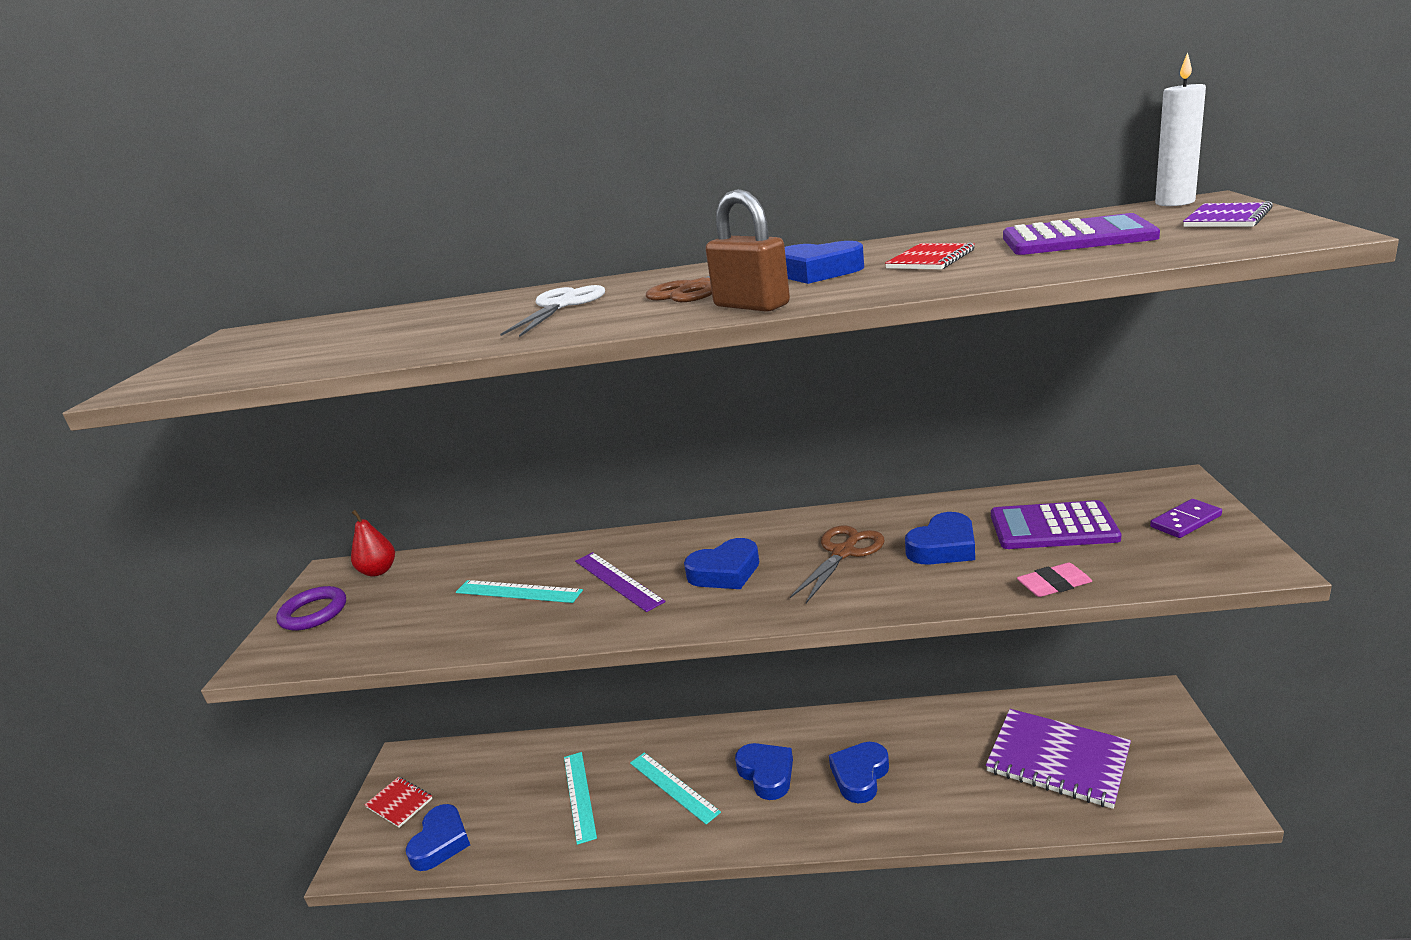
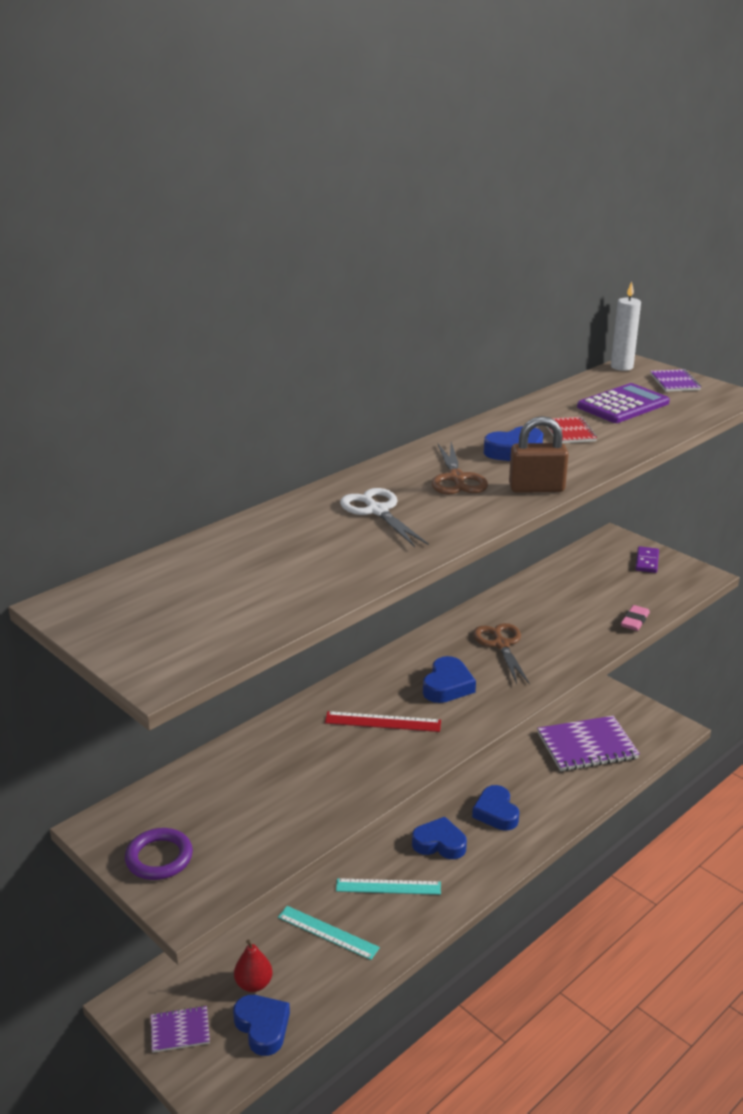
camera: 50 degrees left, 5 degrees up
red pear [351,510,395,577] -> red pear moved to [234,939,273,992]
red notebook [365,777,432,828] -> purple notebook [151,1006,210,1053]
turquoise ruler [456,580,583,603] -> none
purple ruler [575,552,665,612] -> red ruler [325,711,441,732]
blue heart [905,512,975,565] -> none
purple calculator [991,500,1122,549] -> none

